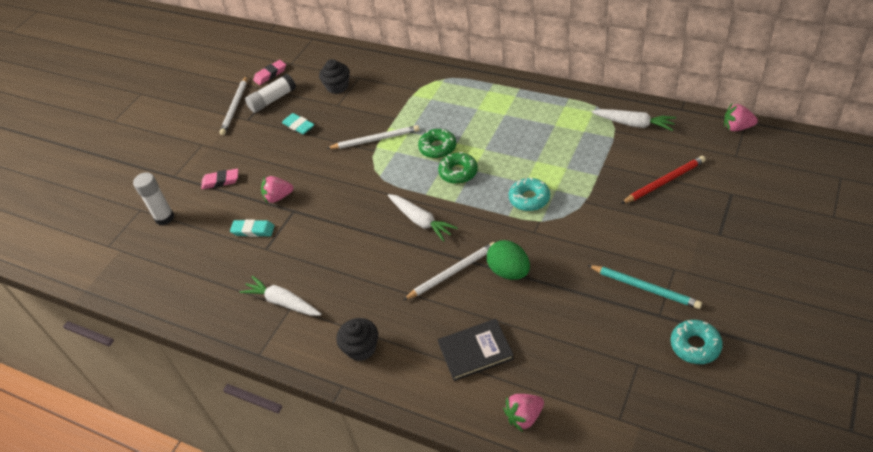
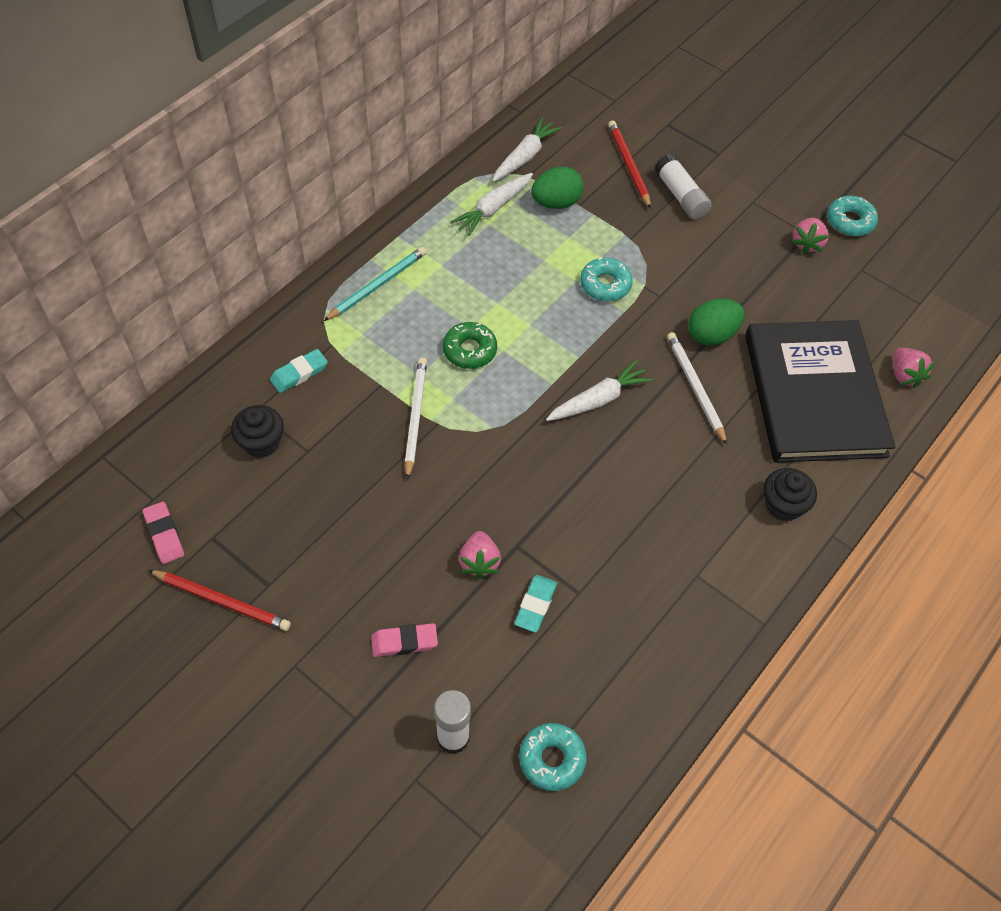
camera: 85 degrees left, 10 degrees up
pink eraser [201,169,238,189] -> pink eraser turned 75 degrees clockwise [371,623,438,657]
white pencil [219,76,247,135] -> red pencil [148,570,291,631]
white carrot [240,276,322,316] -> white carrot moved to [450,173,533,236]
white glue stick [245,74,296,113] -> white glue stick moved to [654,154,712,220]
turquoise eraser [282,113,315,134] -> turquoise eraser moved to [270,349,328,393]
green donut [438,152,478,184] -> none
black book [438,319,514,381] -> black book [745,320,895,463], size x2.10
turquoise pencil [588,265,702,309] -> turquoise pencil moved to [324,247,427,321]
pink strawberry [724,104,758,131] -> pink strawberry moved to [791,218,829,254]
none -> turquoise donut [519,723,587,791]
none -> green egg [531,167,584,209]

